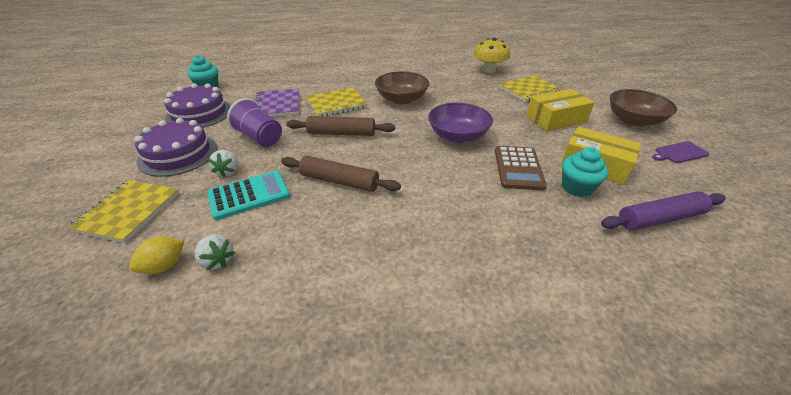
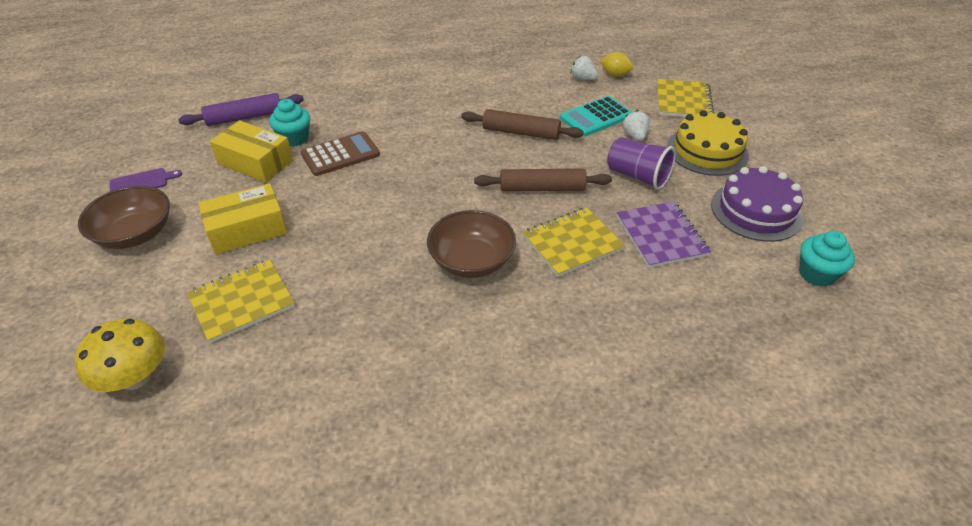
camera: 175 degrees right, 5 degrees up
yellow lemon [129,236,184,274] -> yellow lemon turned 75 degrees clockwise [600,52,633,77]
purple cake [135,118,217,177] -> yellow cake [667,110,749,176]
purple bowl [428,103,493,143] -> none
yellow mushroom [473,38,510,73] -> yellow mushroom moved to [75,318,165,392]
brown calculator [495,146,547,190] -> brown calculator turned 60 degrees clockwise [301,131,380,176]

